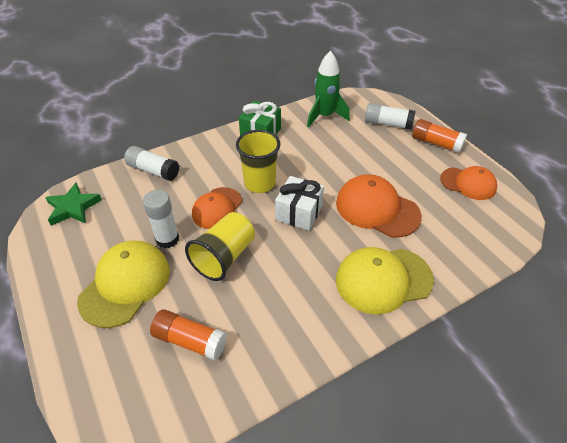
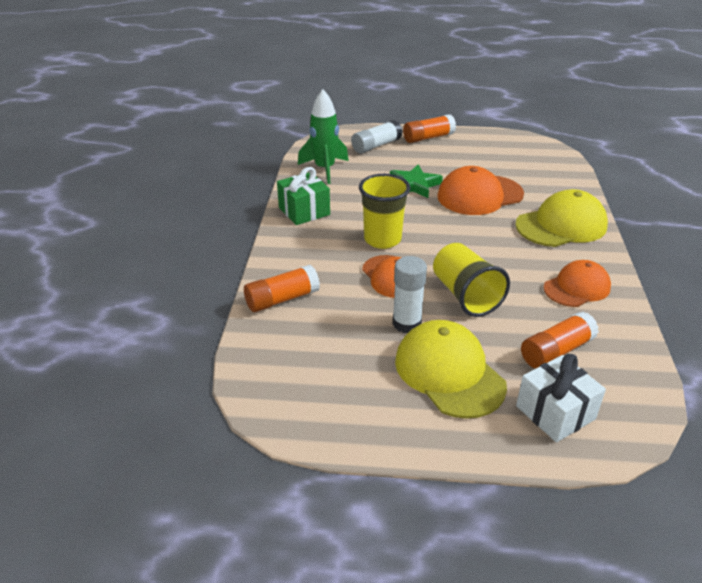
camera: 55 degrees left, 10 degrees down
green star [45,183,102,226] -> green star moved to [390,164,443,198]
white glue stick [124,146,179,181] -> orange glue stick [244,265,320,312]
white gift [275,176,324,231] -> white gift moved to [516,354,606,442]
yellow cap [336,247,434,315] -> yellow cap turned 135 degrees counterclockwise [515,189,608,247]
orange cap [440,166,497,200] -> orange cap moved to [543,260,611,307]

